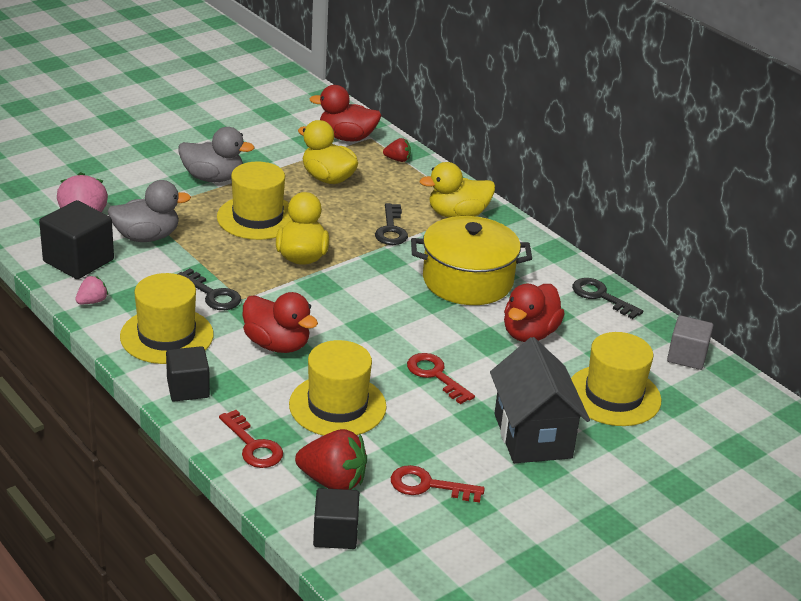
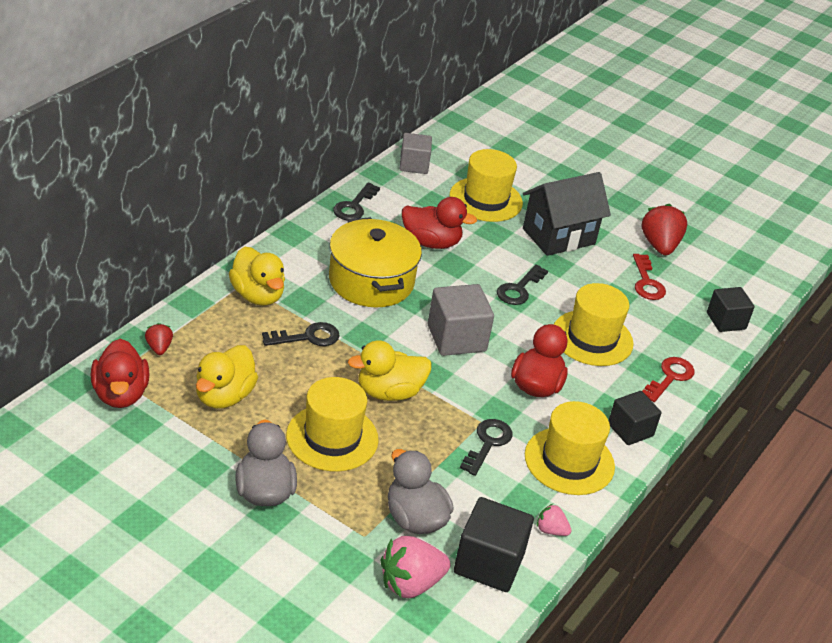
camera: 110 degrees left, 5 degrees up
red strawberry [295,429,367,490] -> red strawberry moved to [642,204,687,255]
red key [407,353,475,404] -> black key [497,264,548,305]
none -> grey cube [428,284,494,356]

